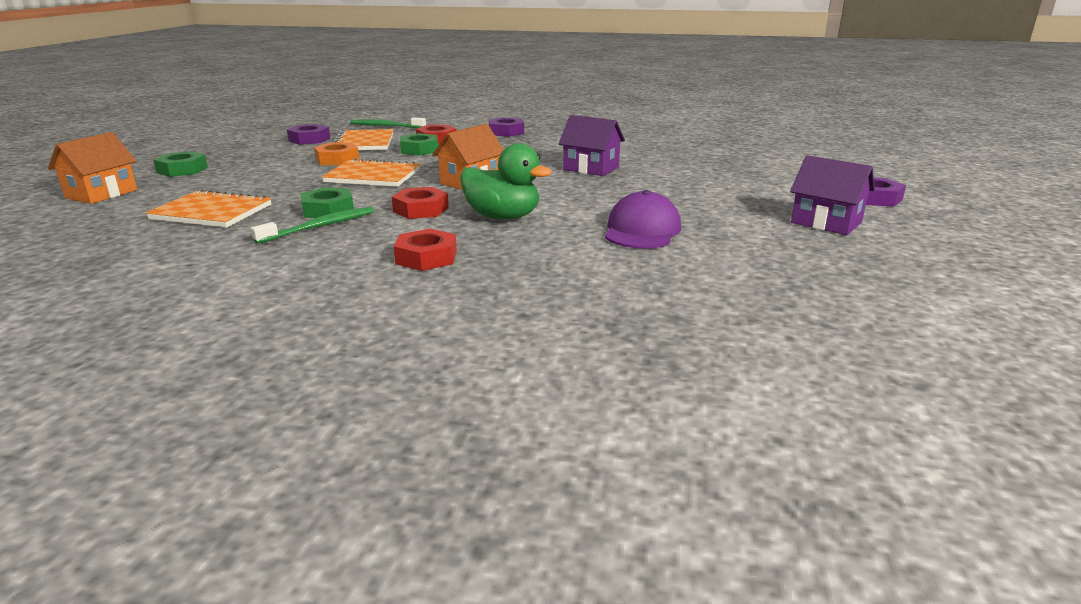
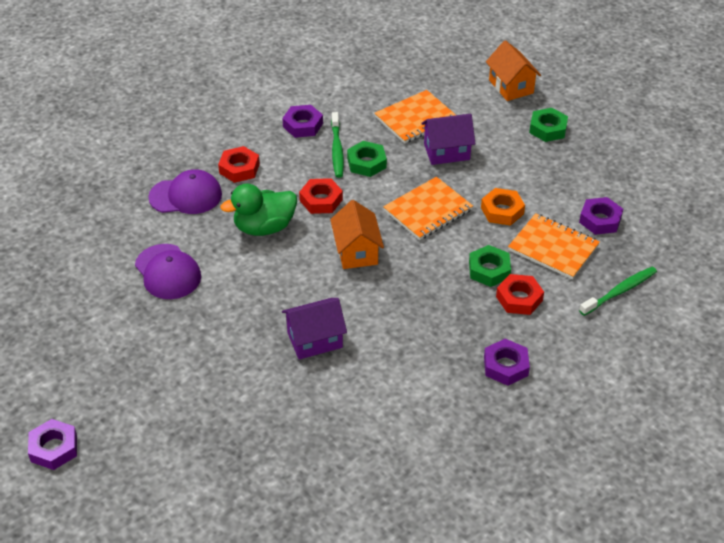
camera: 130 degrees right, 20 degrees up
purple house [790,155,875,235] -> purple house moved to [421,114,476,165]
none -> purple cap [148,169,222,214]
none -> purple nut [282,105,323,138]

